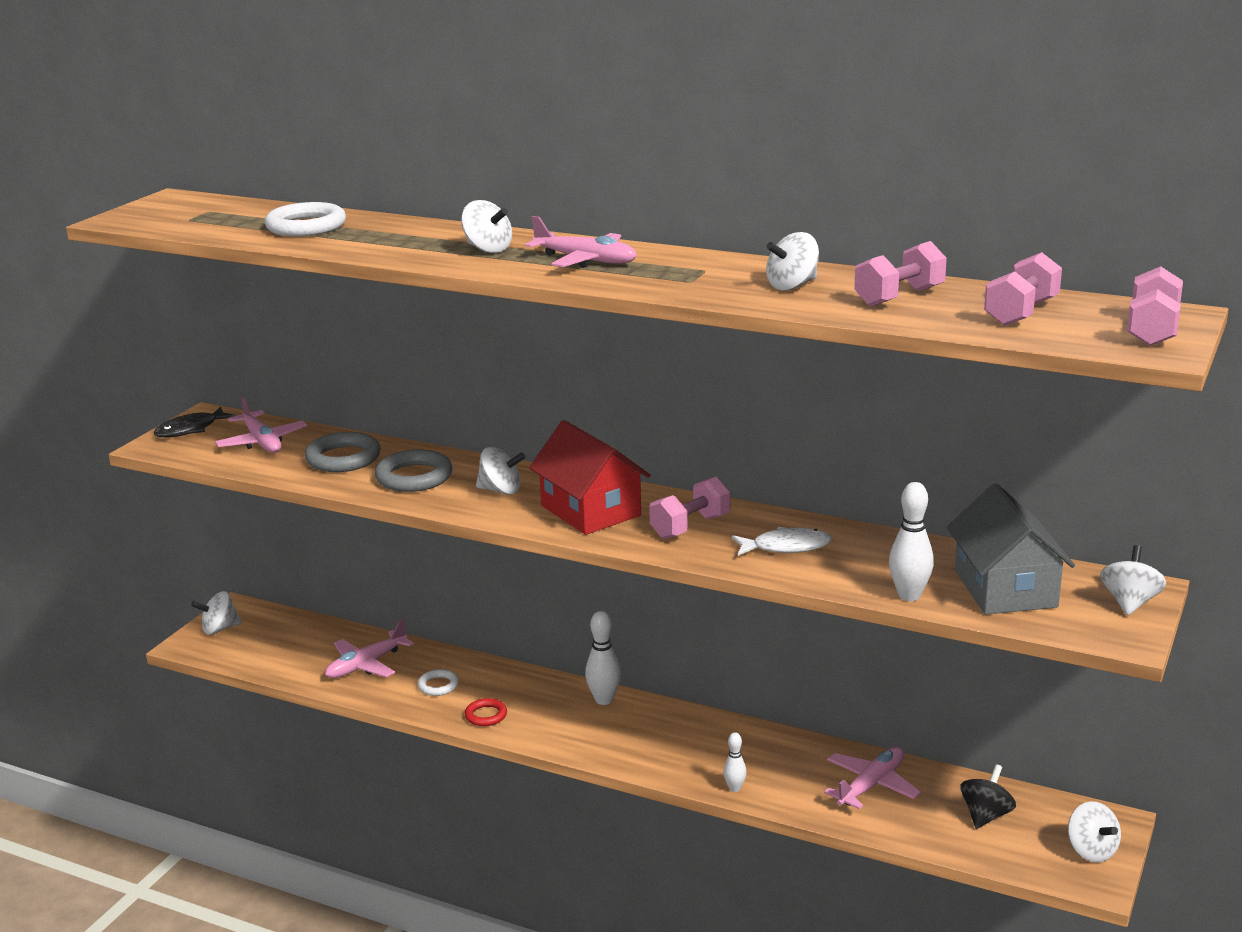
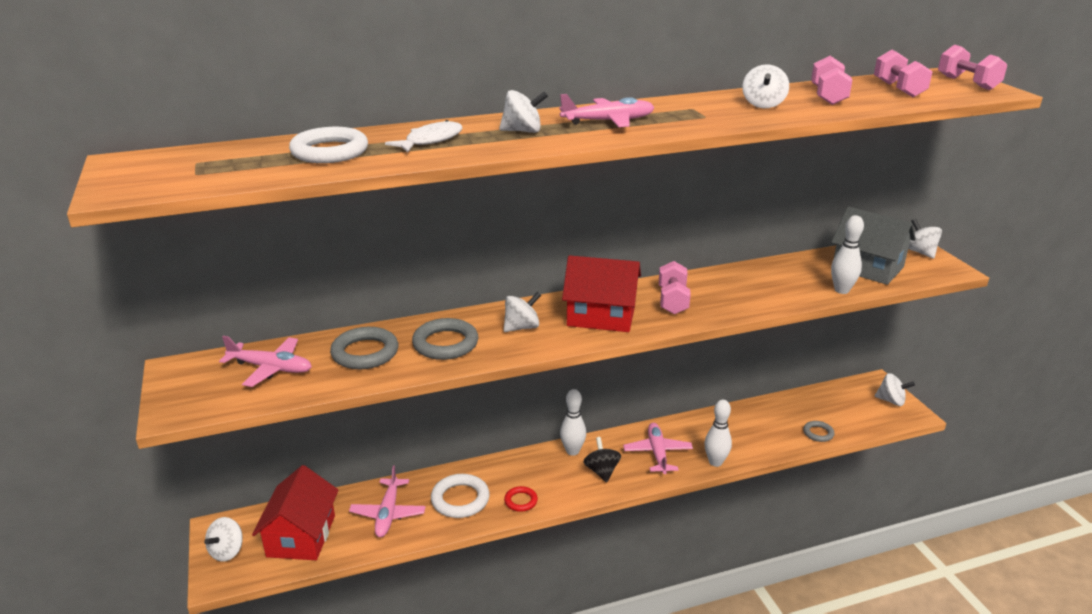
camera: 45 degrees left, 5 degrees up
black fish [153,407,236,437] -> none
white ring [418,669,459,696] -> white ring [431,474,490,518], size x1.76
white bowling pin [723,732,747,792] -> white bowling pin [704,400,732,467], size x1.68
white fish [732,527,832,556] -> white fish moved to [385,120,462,152]
pink plane [824,747,921,809] -> pink plane moved to [623,423,693,474]
black spinning top [960,764,1016,829] -> black spinning top moved to [584,437,621,483]
none -> red house [252,465,339,560]
none -> grey ring [803,421,835,442]

